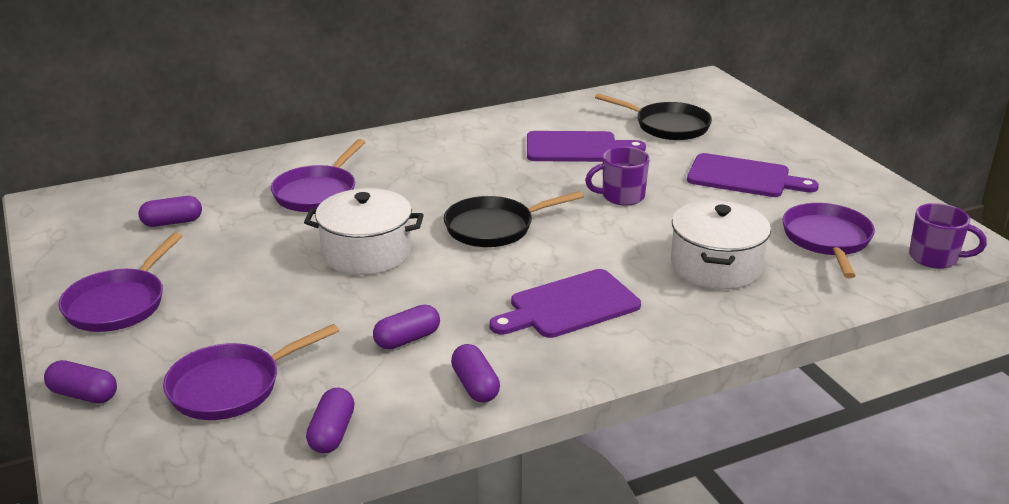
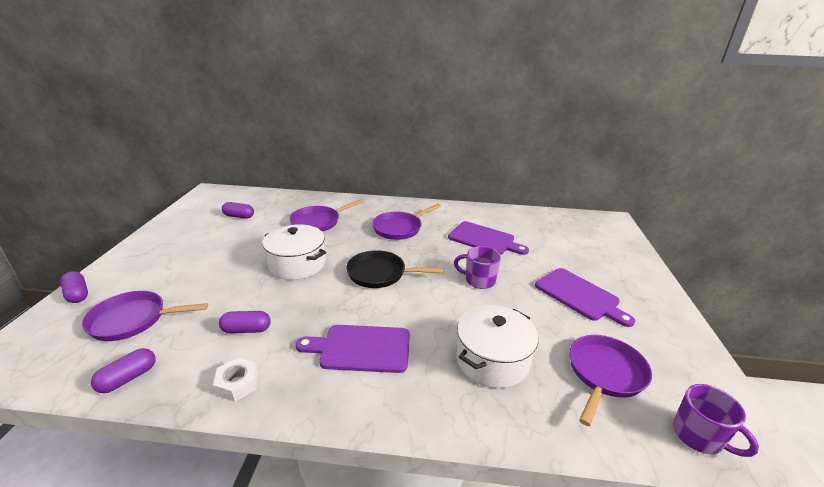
camera: 30 degrees right, 0 degrees up
purple pan [59,232,182,332] -> purple pan moved to [372,204,441,240]
purple capsule [451,344,500,403] -> white nut [213,358,258,402]
black pan [595,93,712,140] -> none

